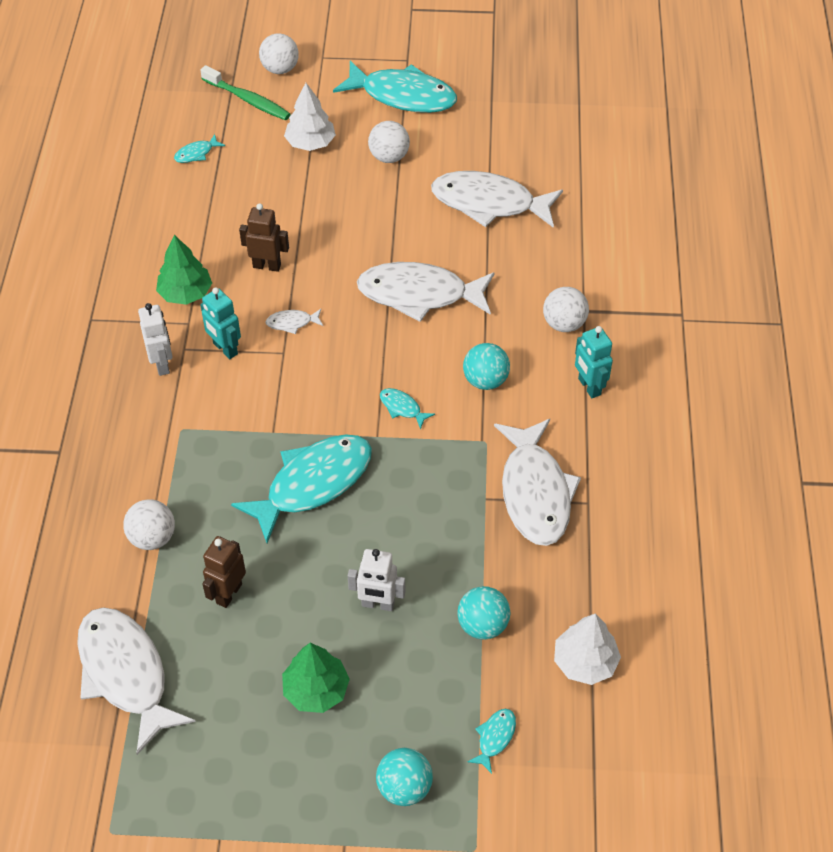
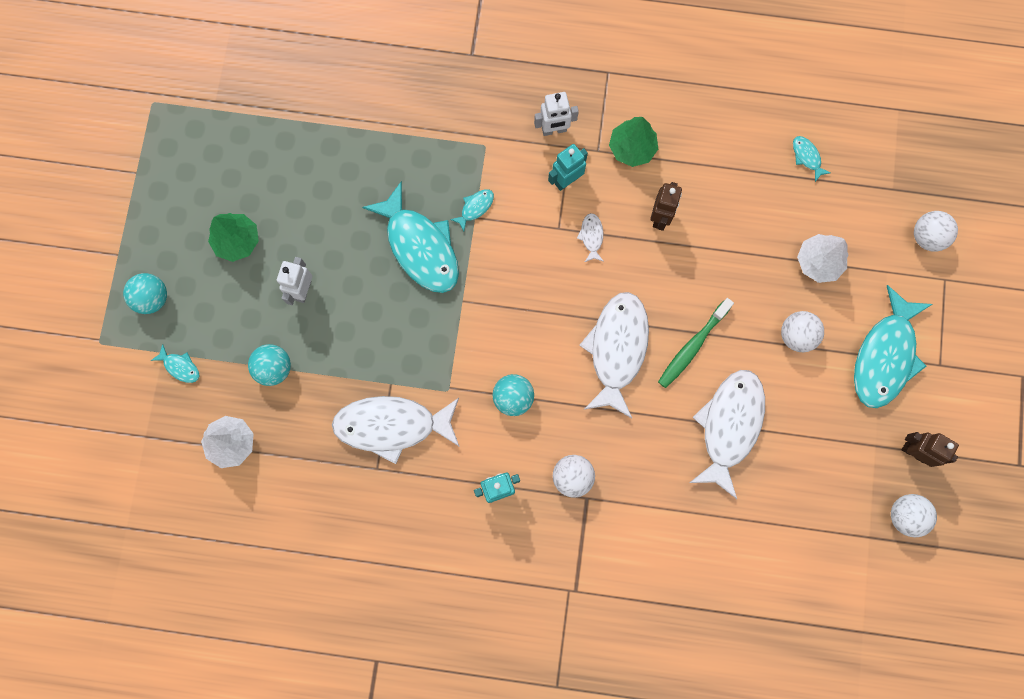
camera: 95 degrees right, 25 degrees up
white fish [77,607,195,755] -> none
white ball [123,499,175,550] -> white ball moved to [891,494,937,537]
green toothbrush [200,65,291,120] -> green toothbrush moved to [658,298,734,388]
brown robot [202,536,246,608] -> brown robot moved to [902,432,959,467]
turquoise fish [380,388,435,429] -> turquoise fish moved to [450,189,494,231]

